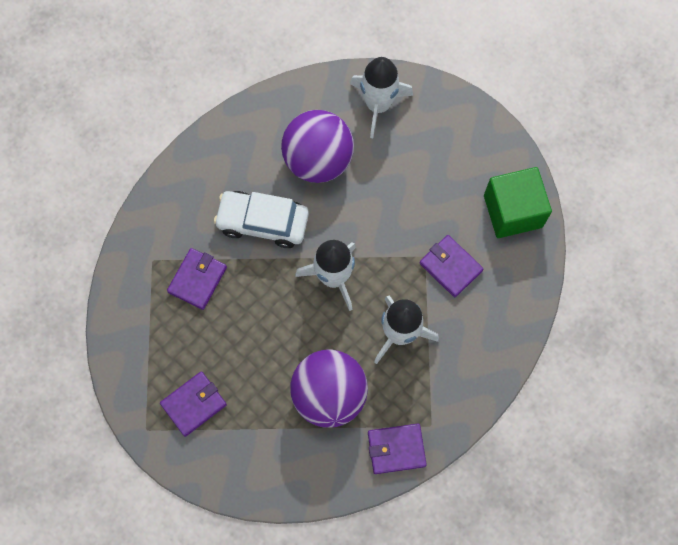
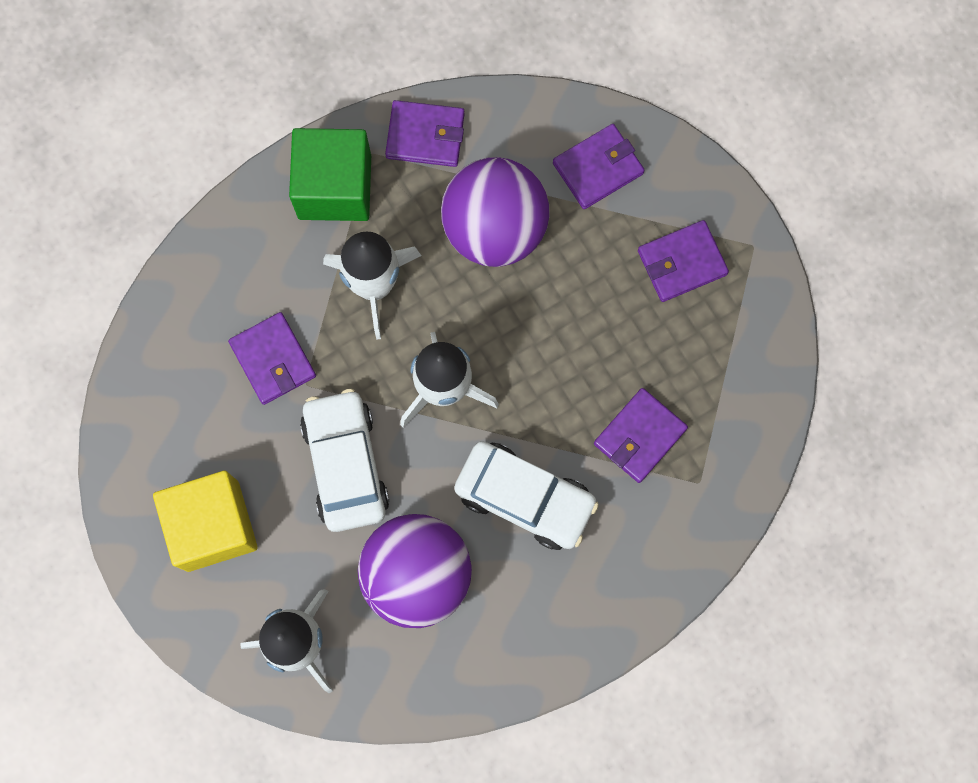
camera: 165 degrees left, 5 degrees up
green cube [484,167,552,238] -> green cube moved to [289,128,371,221]
none -> yellow cube [153,471,258,572]
none -> white car [300,389,389,532]
none -> purple wallet [553,124,645,209]

